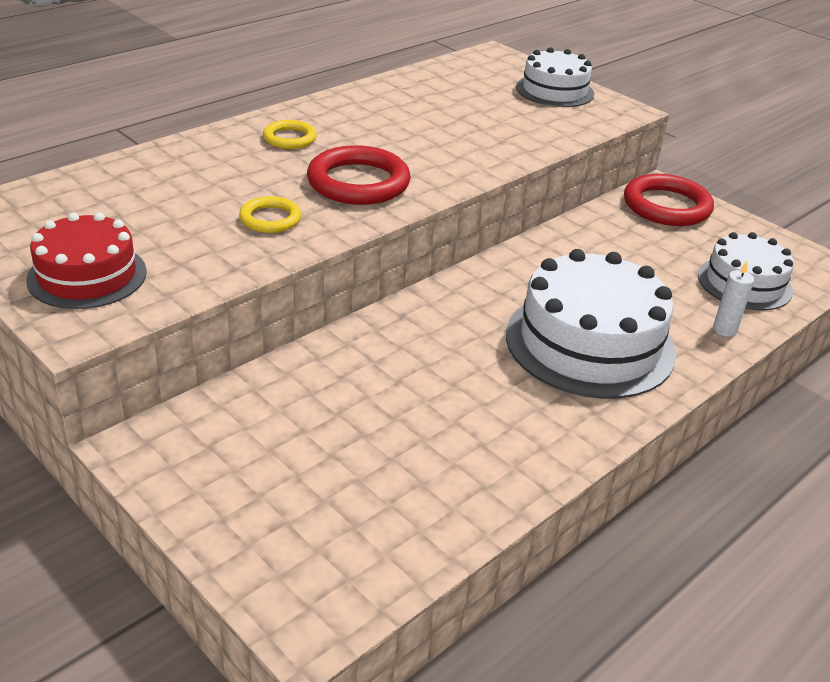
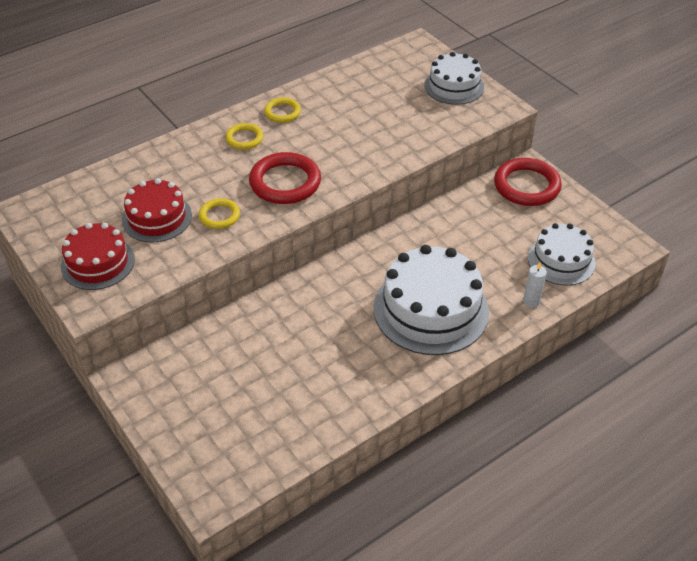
camera: 10 degrees right, 10 degrees up
none -> red cake [122,178,192,242]
none -> yellow ring [264,97,301,123]

